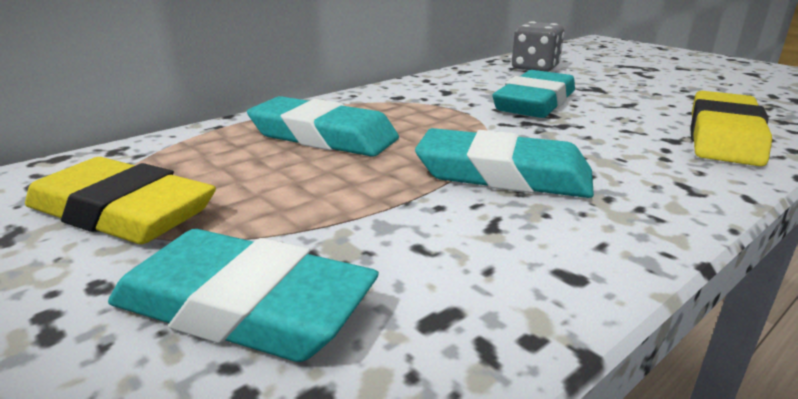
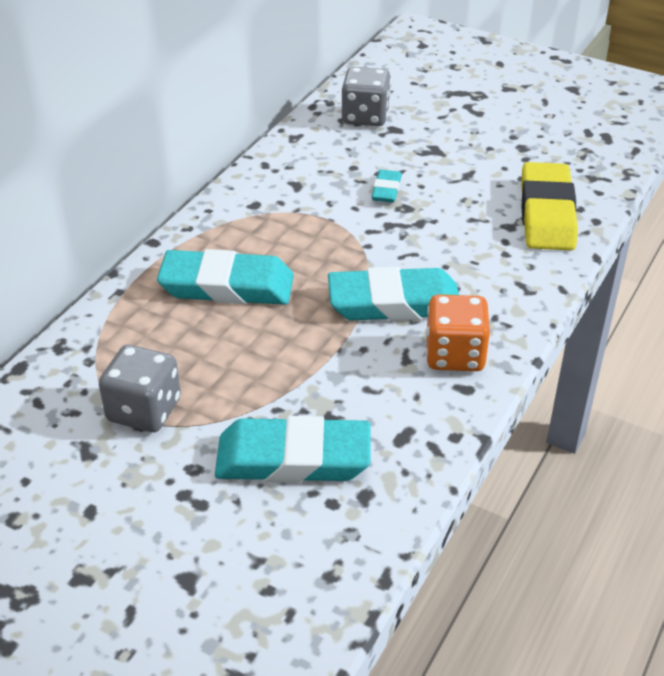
camera: 20 degrees left, 15 degrees up
yellow eraser [25,157,216,244] -> grey dice [99,345,181,432]
turquoise eraser [492,70,575,118] -> turquoise eraser [371,170,402,203], size x0.48
none -> orange dice [426,294,490,371]

